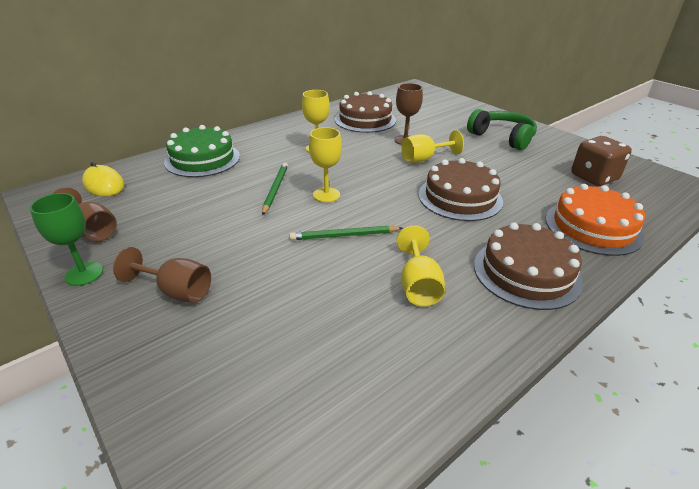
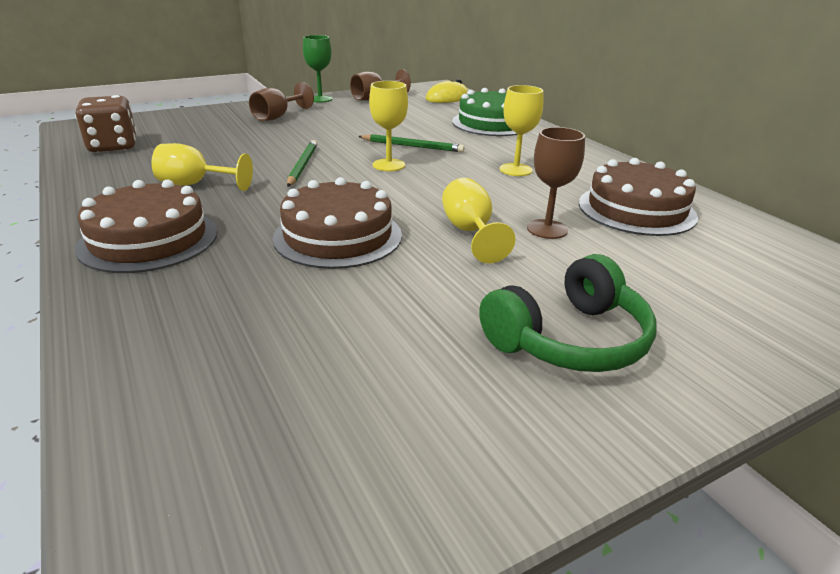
camera: 100 degrees right, 5 degrees down
orange cake [545,184,645,256] -> none
brown dice [571,136,632,186] -> brown dice moved to [75,95,137,152]

